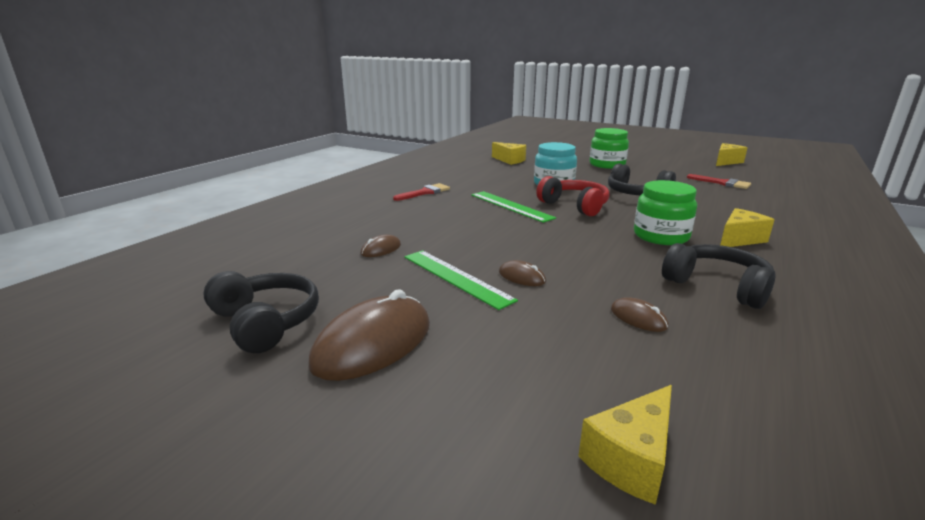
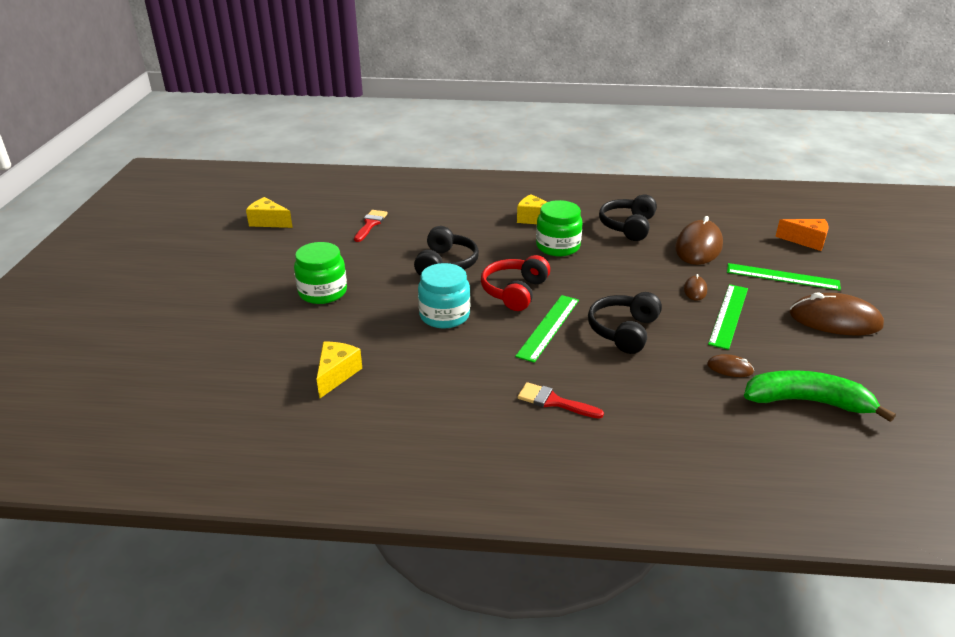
camera: 115 degrees left, 10 degrees up
black headphones [203,271,319,353] -> black headphones moved to [588,292,662,354]
yellow cheese [578,385,672,505] -> orange cheese [775,219,829,251]
brown mouse [611,297,669,332] -> brown mouse [675,216,723,265], size x2.13
none -> green ruler [727,263,841,291]
none -> green banana [744,370,896,422]

